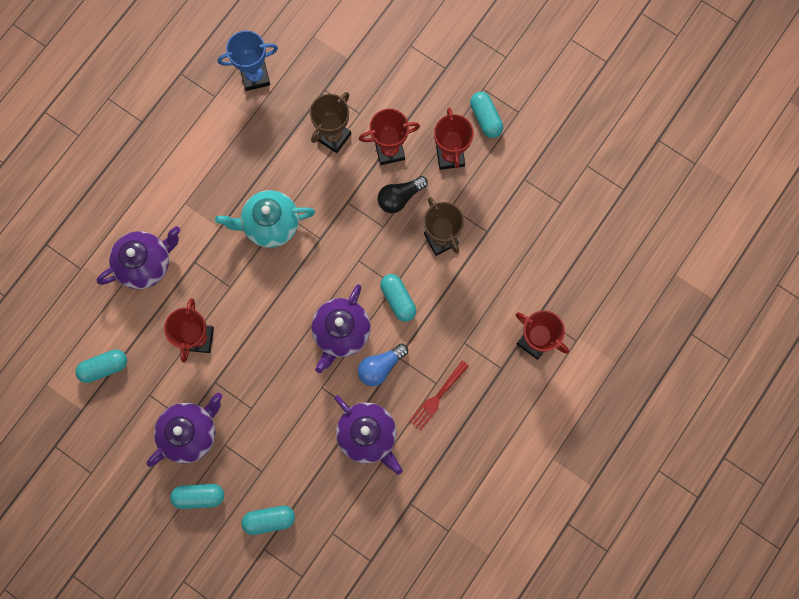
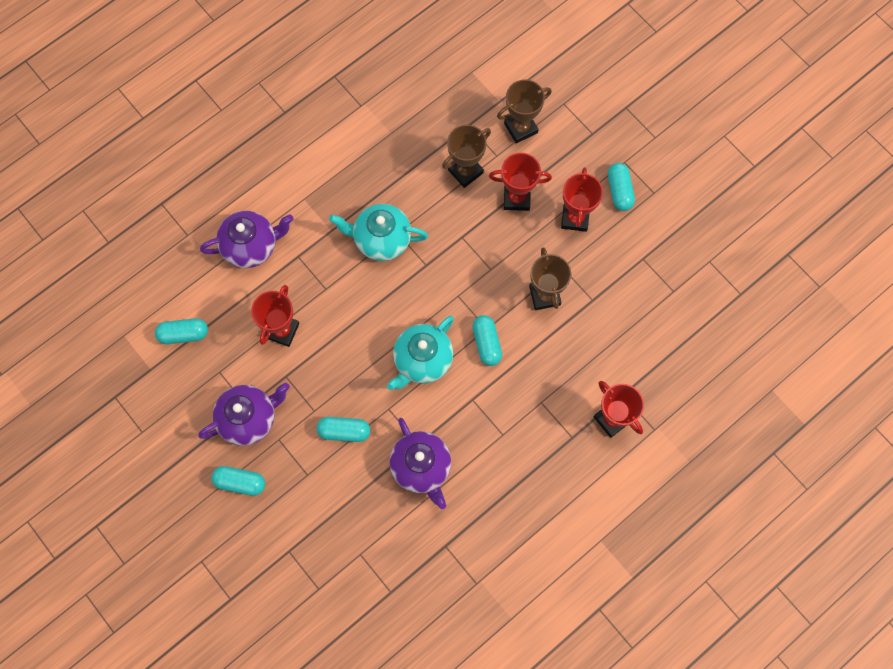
camera: 15 degrees right, 5 degrees down
blue trophy [218,30,278,91] -> none
turquoise capsule [241,505,295,535] -> turquoise capsule moved to [317,417,370,442]
purple teapot [311,284,371,373] -> turquoise teapot [387,316,454,390]
blue light bulb [358,343,408,386] -> none
black light bulb [377,176,428,213] -> none
red fork [409,361,469,431] -> none
none -> brown trophy [497,79,552,143]

